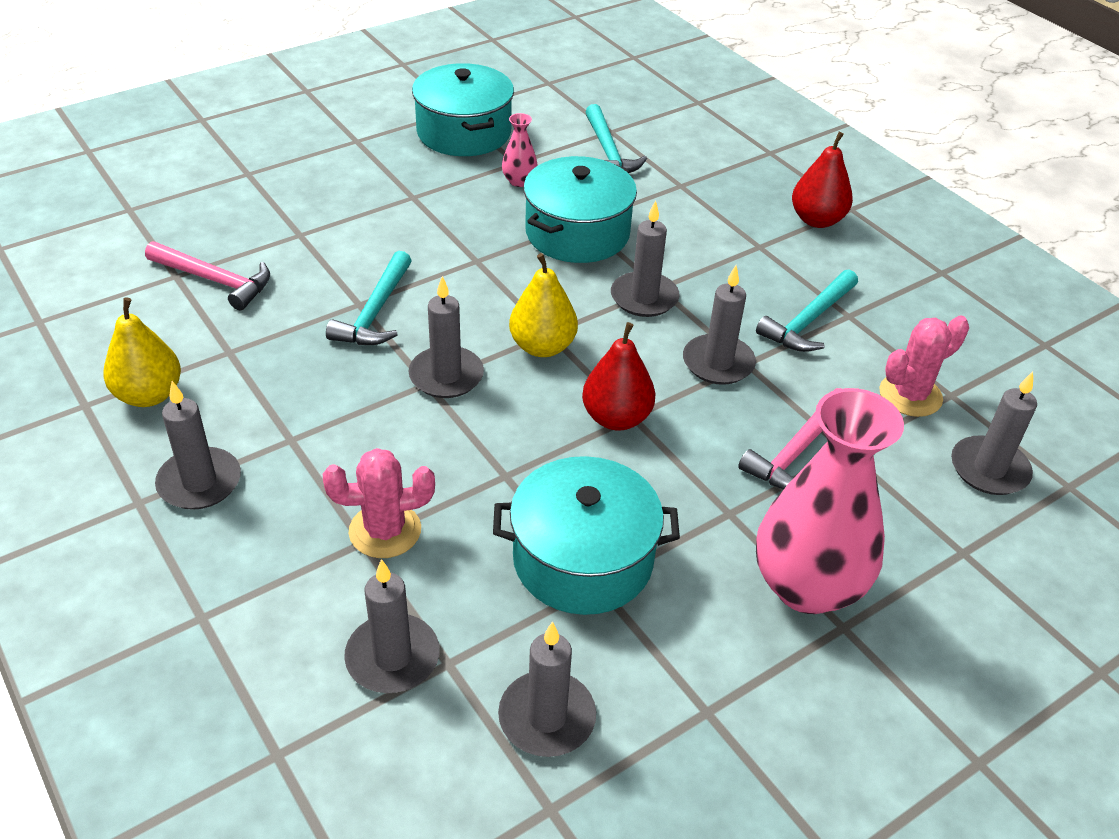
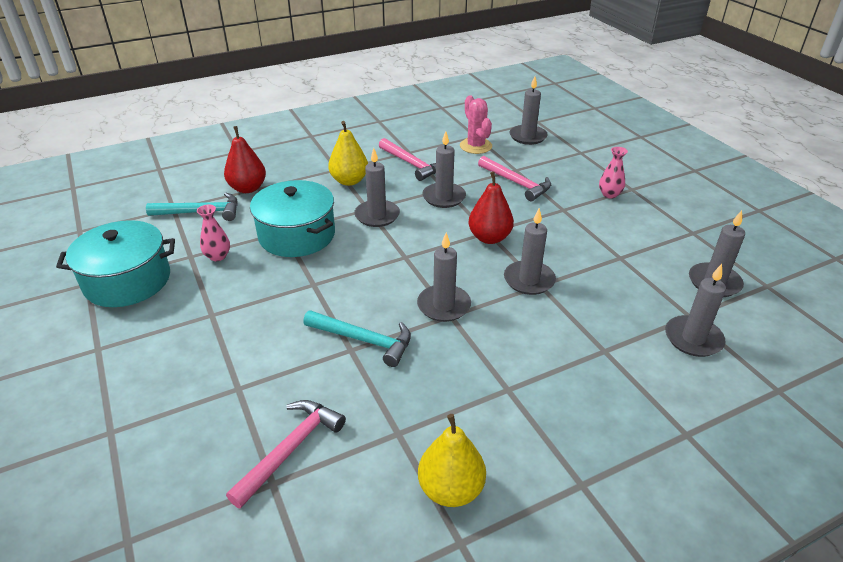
camera: 80 degrees left, 5 degrees down
grey candle [155,381,241,510] -> grey candle moved to [504,208,556,295]
pink cactus [323,448,435,558] -> none
turquoise pot [493,456,680,615] -> none
yellow pear [509,253,578,357] -> yellow pear moved to [328,121,368,186]
turquoise hammer [756,269,858,352] -> pink hammer [379,138,436,181]
pink vase [756,388,904,614] -> pink vase [599,147,628,199], size x0.42
red pear [792,132,853,228] -> red pear moved to [224,126,266,193]

